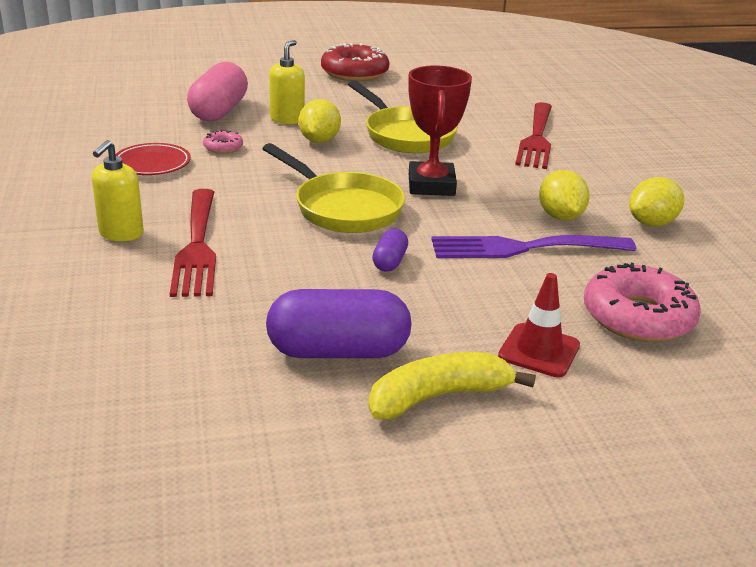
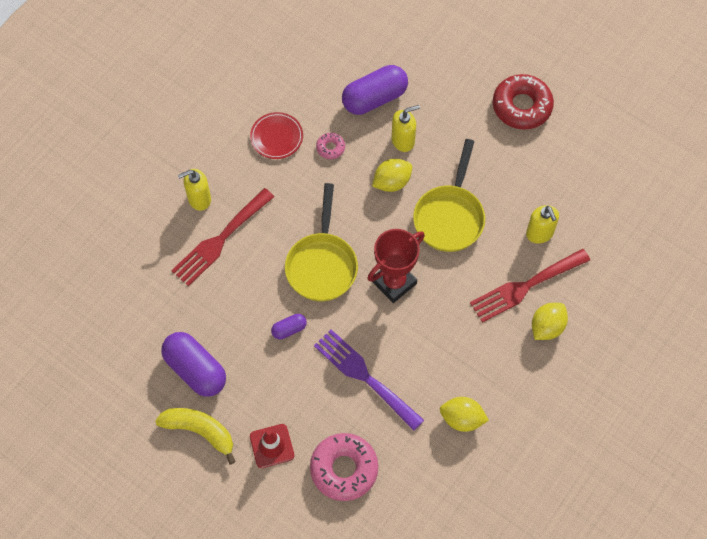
camera: 50 degrees right, 35 degrees up
pink capsule [187,62,248,122] -> purple capsule [342,65,408,115]
yellow lemon [539,170,590,220] -> yellow lemon moved to [532,303,568,340]
none -> yellow soap dispenser [526,205,559,244]

